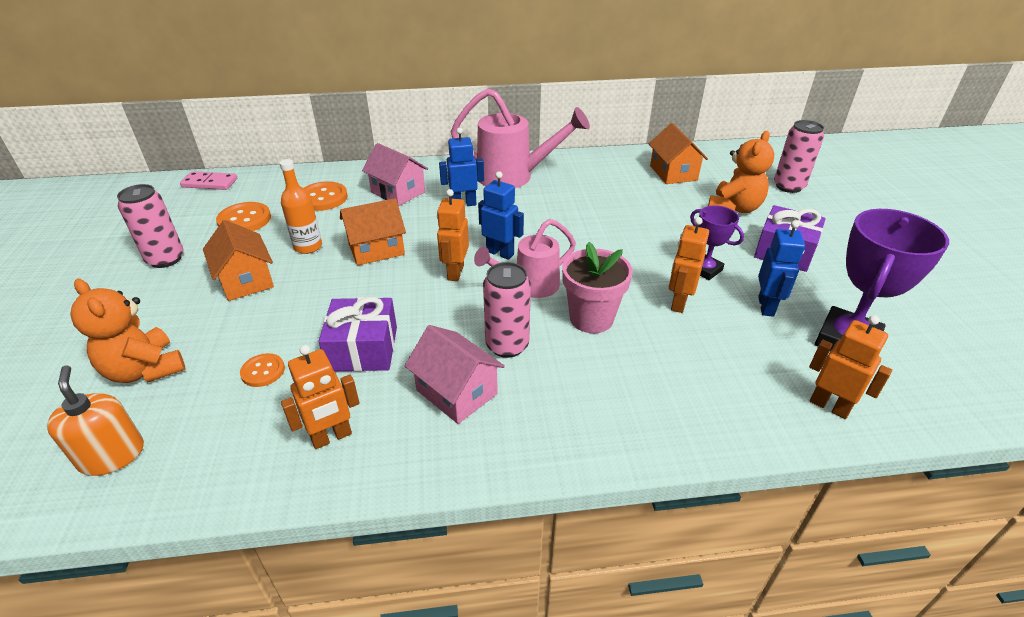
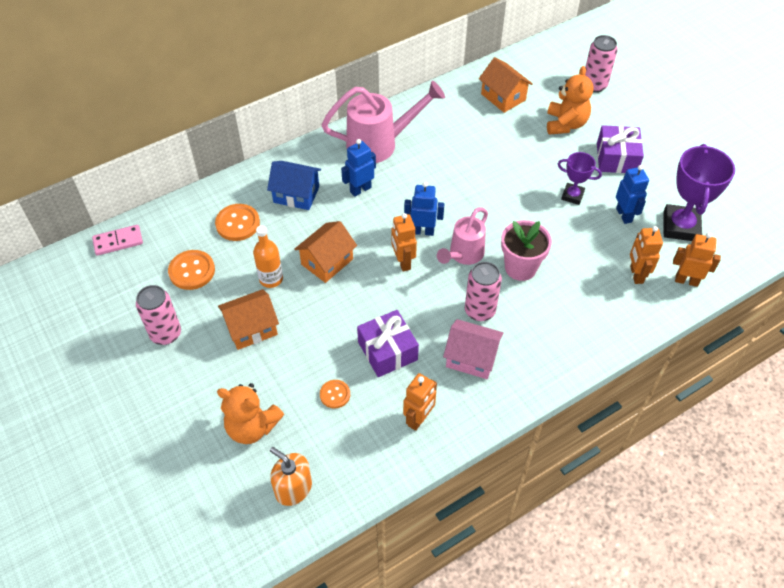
camera: 25 degrees left, 15 degrees up
orange house [203,220,274,301] -> orange house turned 60 degrees counterclockwise [218,289,279,350]
pink house [362,143,428,206] -> blue house [267,161,321,210]
orange robot [669,217,709,313] -> orange robot moved to [630,226,663,284]

